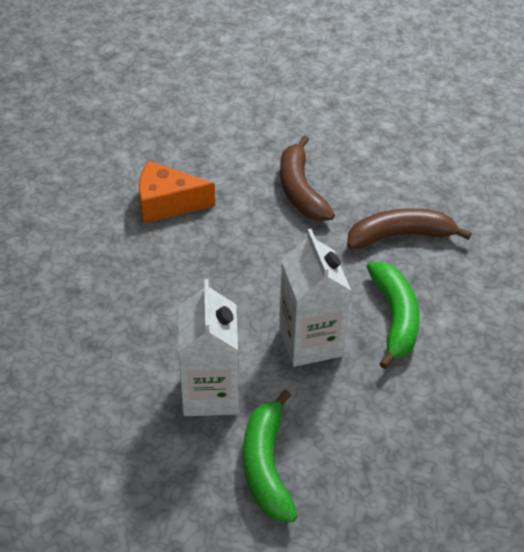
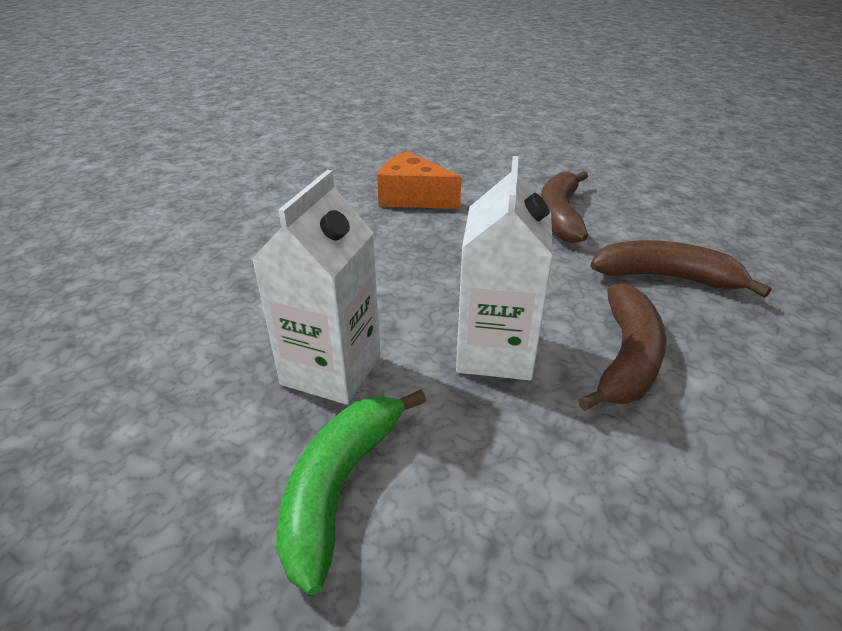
camera: 25 degrees right, 10 degrees down
green banana [367,262,420,369] -> brown banana [578,284,666,411]

